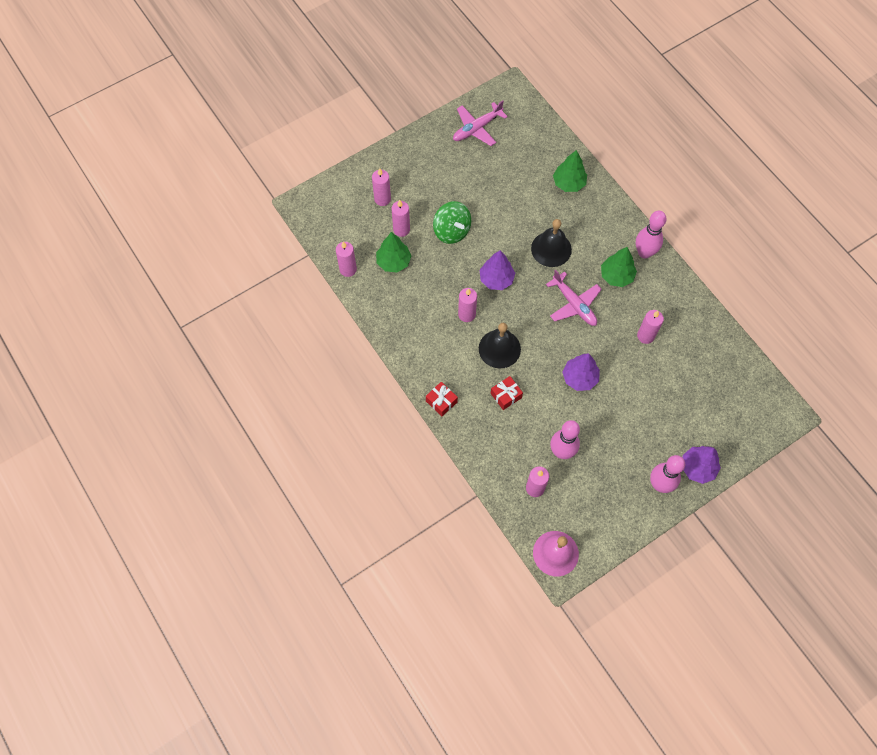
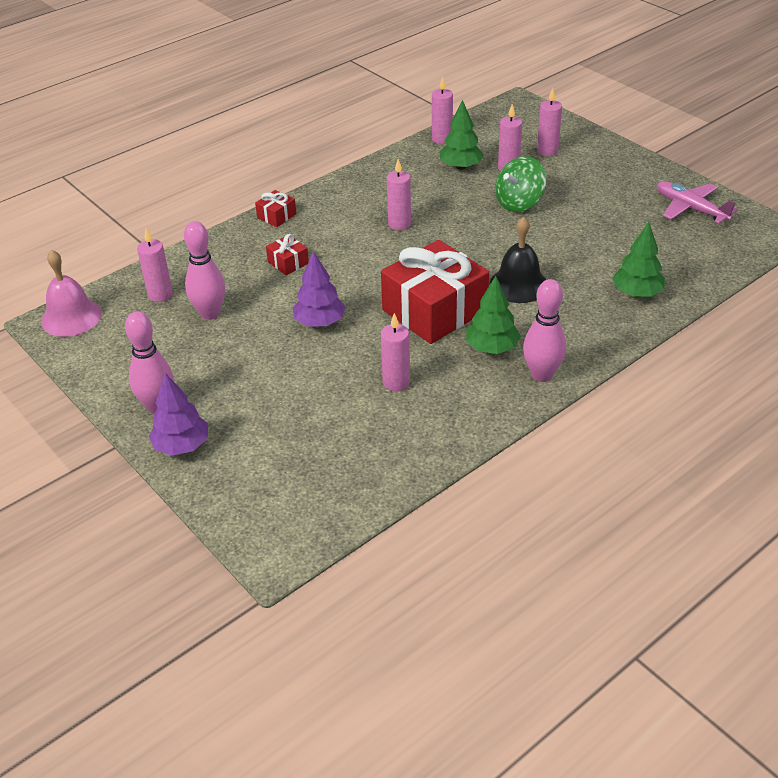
camera: 85 degrees right, 25 degrees down
black bell [479,323,521,369] -> none
purple tree [480,250,515,290] -> none
pink plane [546,270,602,326] -> red gift [381,240,489,344]

